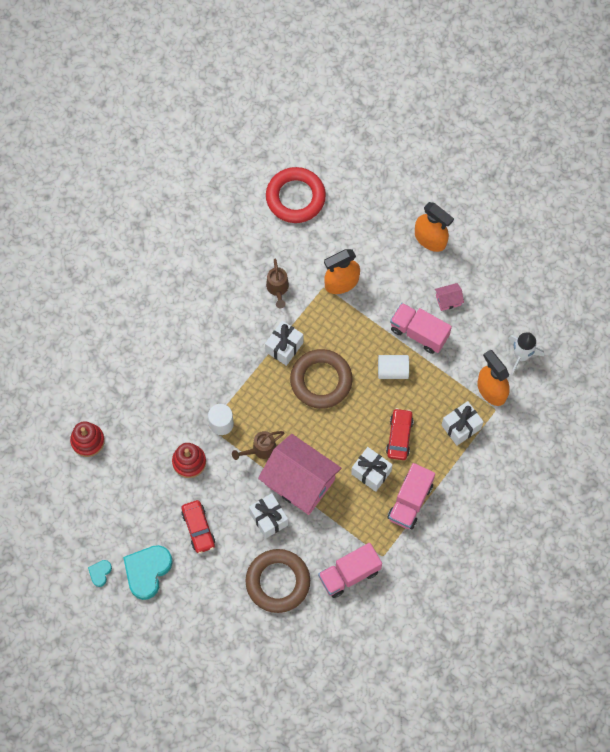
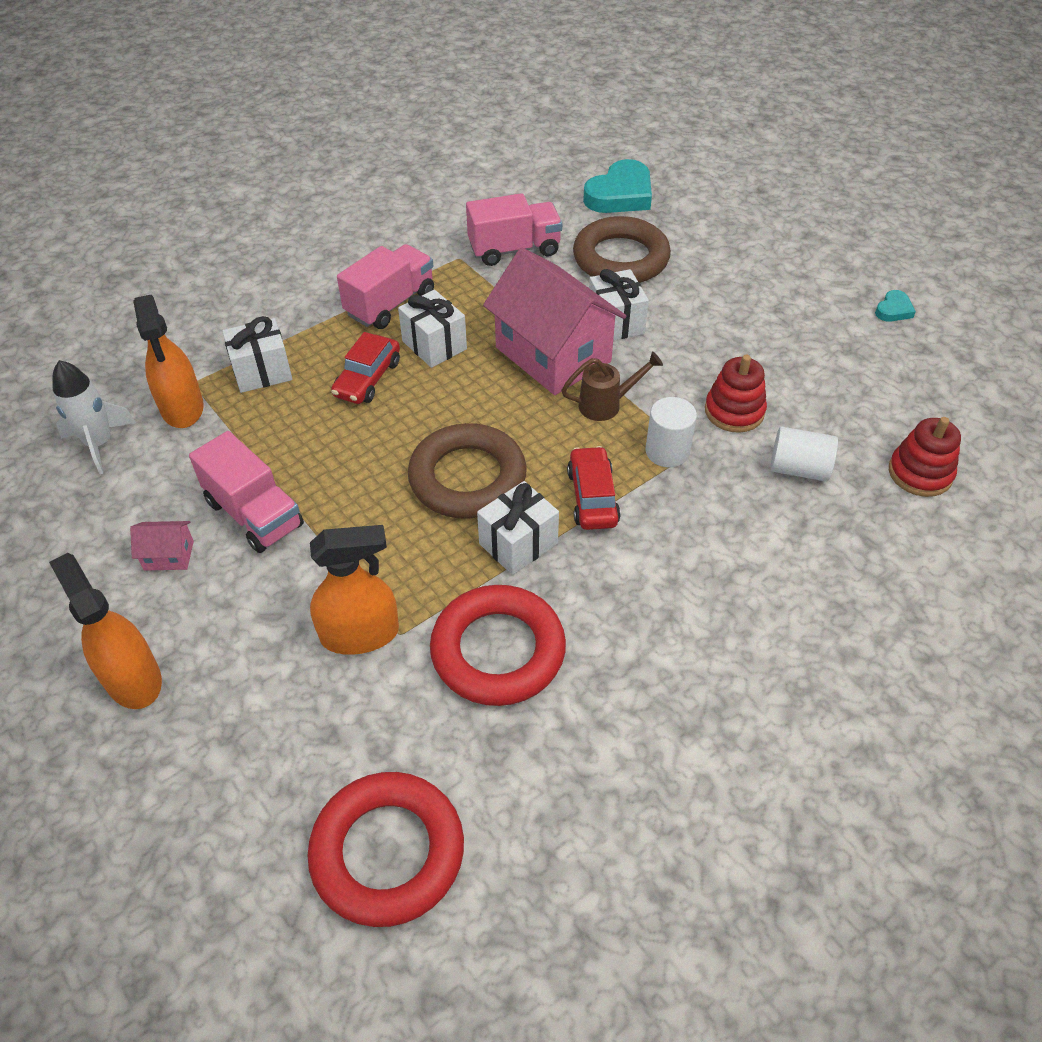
camera: 165 degrees left, 20 degrees down
turquoise heart [123,545,173,600] -> turquoise heart moved to [583,159,652,213]
red car [181,500,215,554] -> red car moved to [567,446,621,530]
brown watering can [266,258,289,308] -> red ring [430,585,566,706]
white cylinder [378,355,409,379] -> white cylinder moved to [770,427,838,482]

